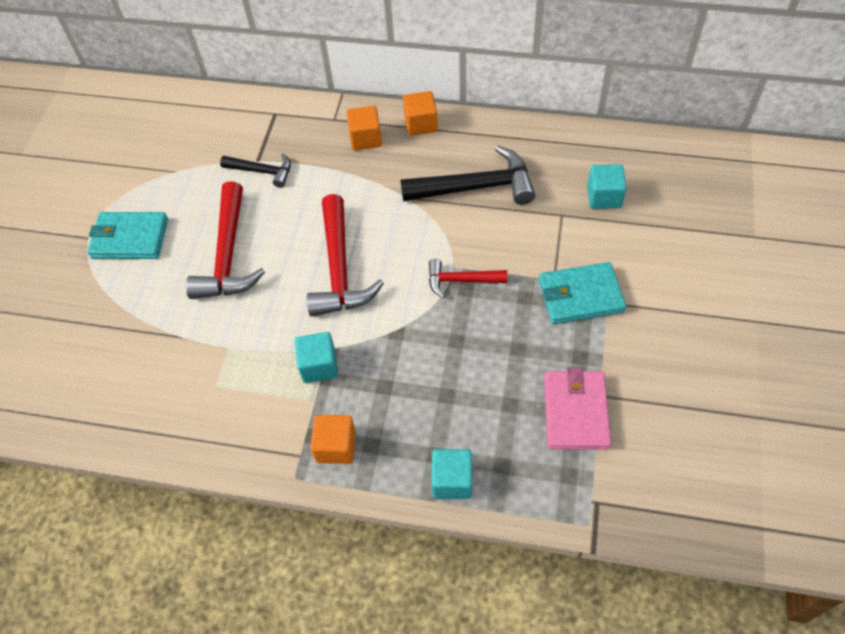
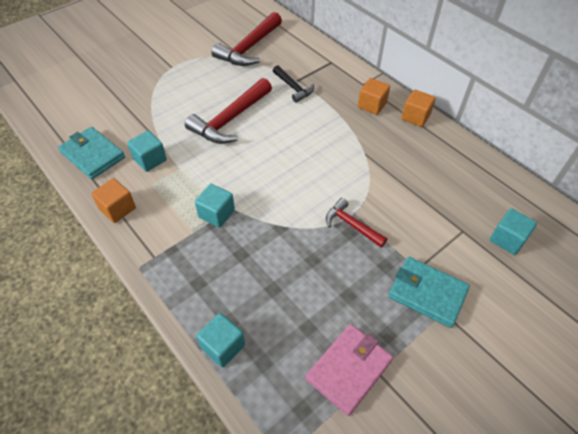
camera: 35 degrees right, 5 degrees down
turquoise wallet [87,212,168,259] -> turquoise wallet moved to [58,127,125,179]
red hammer [307,194,384,317] -> red hammer moved to [211,12,282,66]
orange cube [310,415,356,464] -> orange cube moved to [91,178,136,223]
black hammer [400,146,535,205] -> none
none -> turquoise cube [127,131,167,172]

